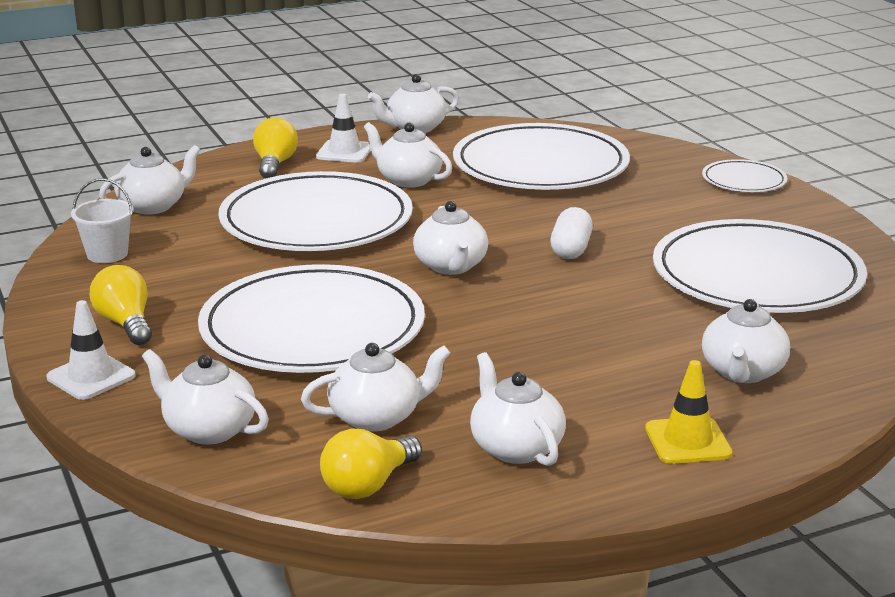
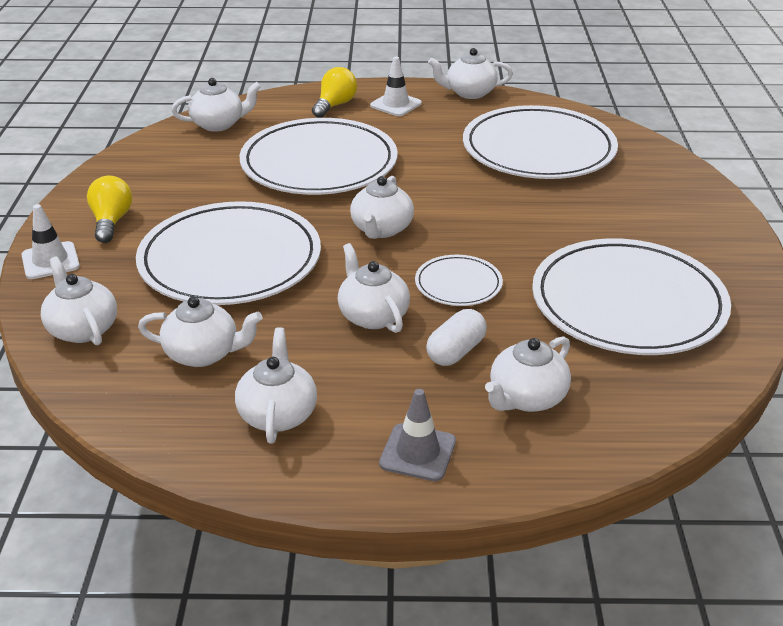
camera: 25 degrees right, 10 degrees up
white bucket [71,178,134,263] -> none
yellow light bulb [320,429,422,499] -> none
white teapot [364,122,452,188] -> white teapot moved to [338,243,410,333]
white capsule [550,207,593,259] -> white capsule moved to [426,309,487,366]
yellow traffic cone [645,360,732,464] -> grey traffic cone [379,389,456,481]
white plate [702,159,788,192] -> white plate moved to [415,255,503,306]

